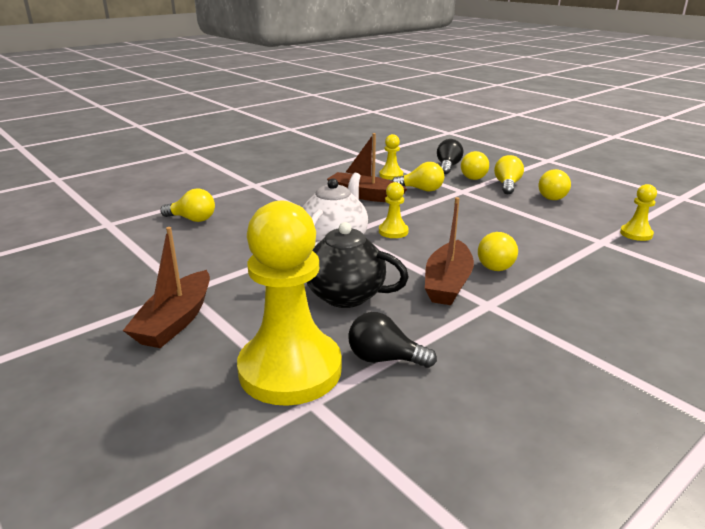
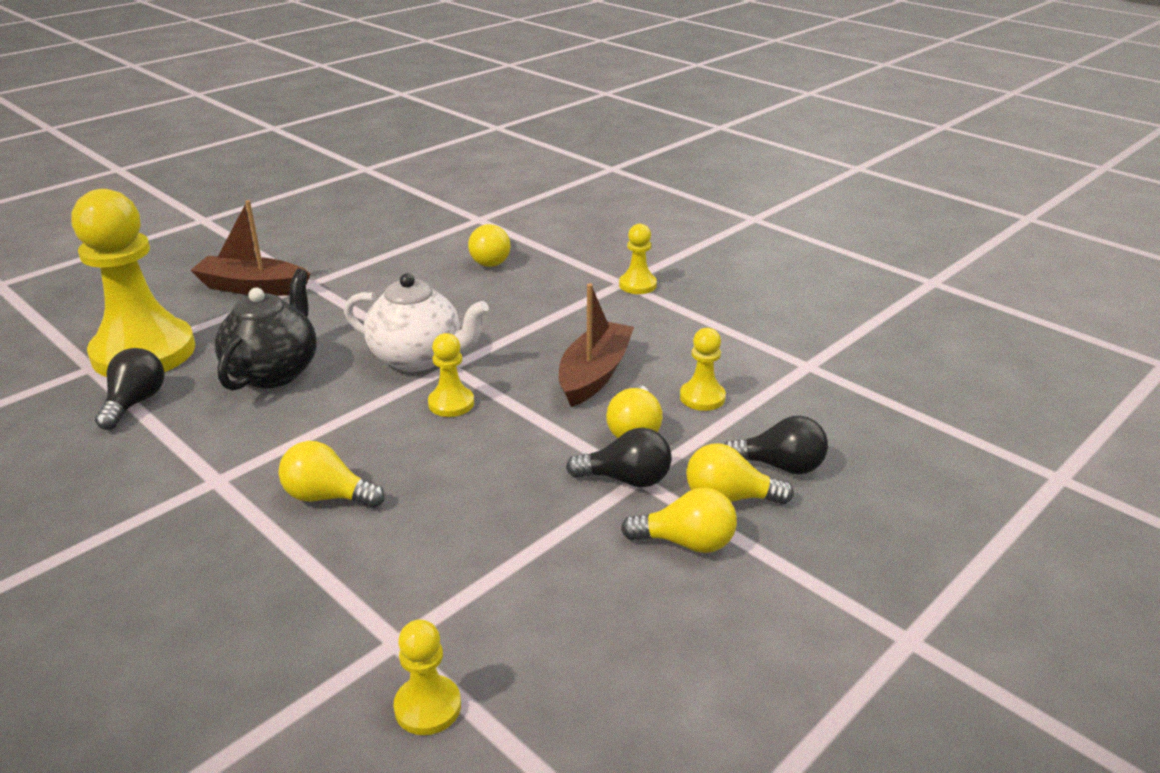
camera: 85 degrees right, 5 degrees up
brown boat [425,197,474,305] -> none
yellow light bulb [539,169,571,200] -> none
none -> black light bulb [566,428,672,487]
none -> yellow pawn [619,224,657,294]

